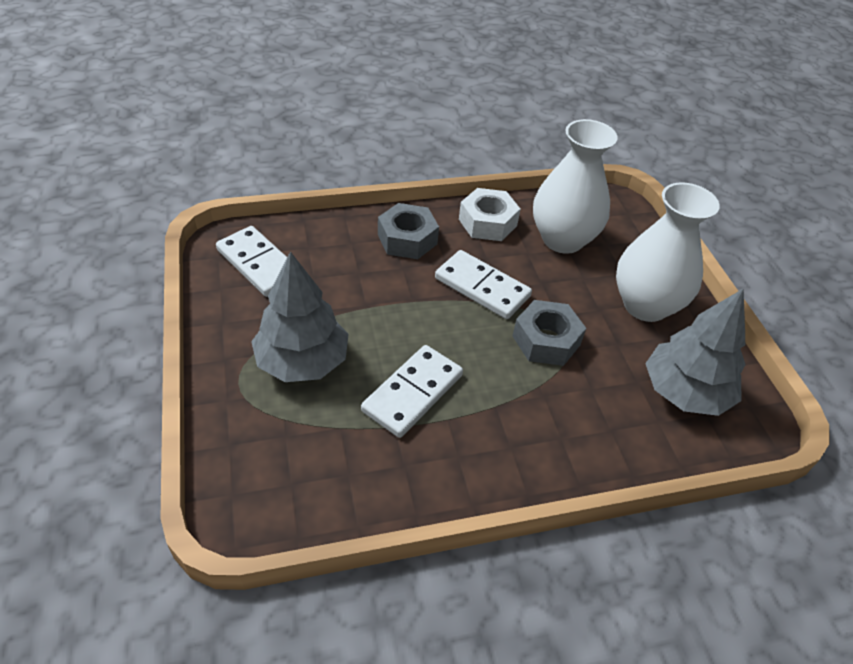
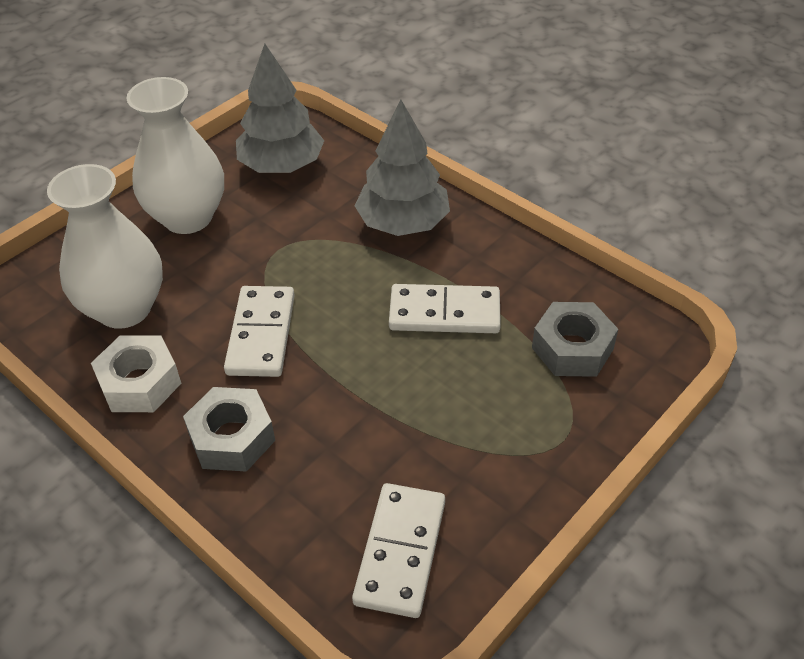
camera: 120 degrees left, 0 degrees up
grey tree [251,251,349,382] -> grey tree moved to [354,99,450,236]
grey nut [512,300,586,366] -> grey nut moved to [532,302,618,377]

